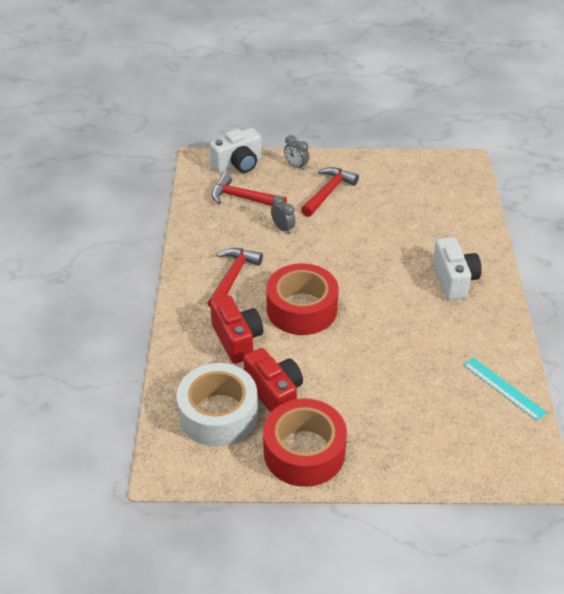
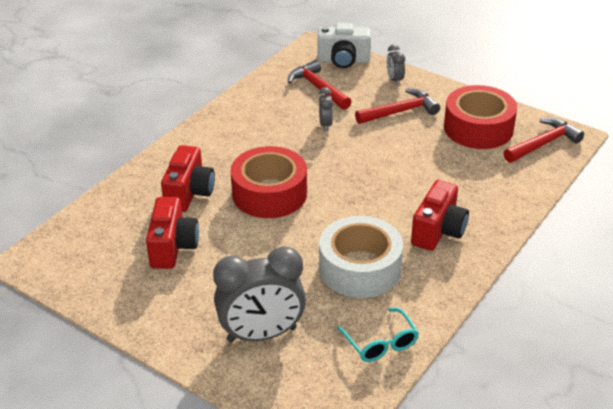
camera: 35 degrees right, 5 degrees down
white tape [177,363,258,447] -> white tape moved to [319,216,403,298]
red hammer [207,248,263,307] -> red hammer moved to [504,118,584,163]
red tape [263,398,347,487] -> red tape moved to [444,85,517,149]
white camera [433,237,482,300] -> red camera [411,180,469,251]
turquoise ruler [463,357,547,421] -> turquoise glasses [337,308,419,362]
none -> grey clock [213,246,306,342]

